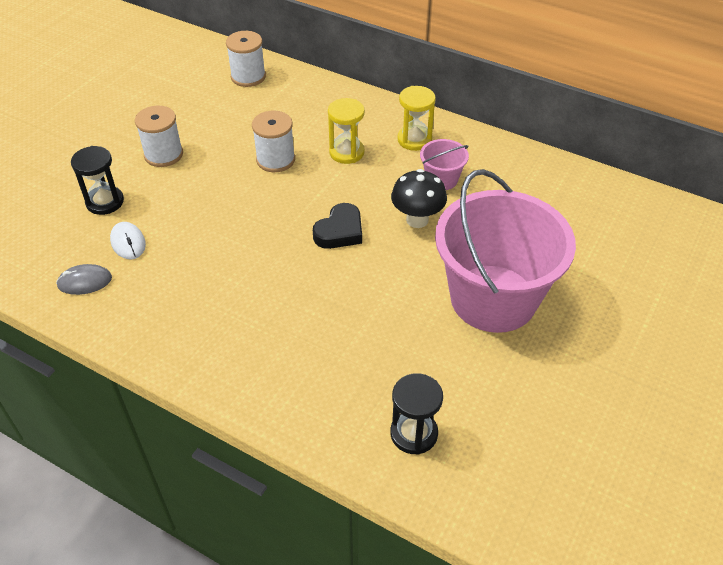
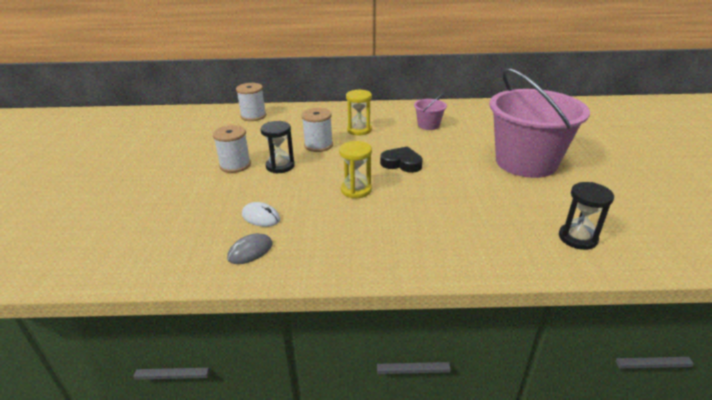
camera: 30 degrees left, 15 degrees down
black hourglass [71,146,124,215] -> black hourglass moved to [260,121,295,173]
black heart [313,203,362,249] -> black heart turned 75 degrees counterclockwise [380,146,423,173]
black mushroom [391,169,447,228] -> none
yellow hourglass [397,86,436,151] -> yellow hourglass moved to [339,141,372,199]

